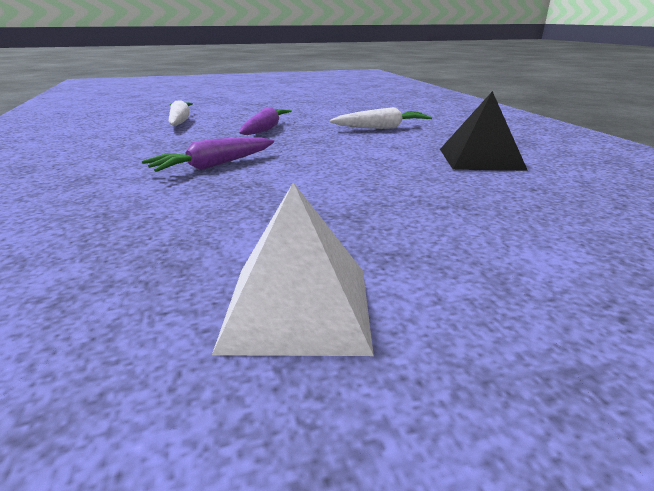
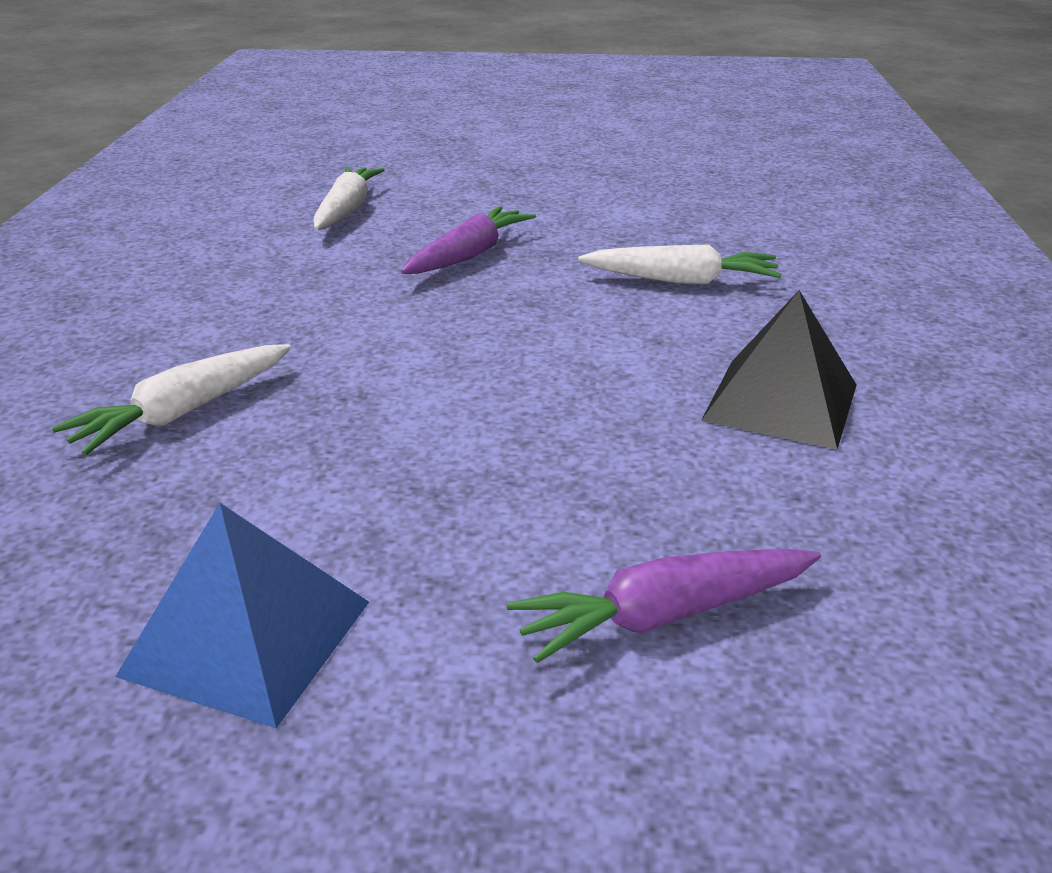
camera: 20 degrees right, 5 degrees up
purple carrot [142,137,274,172] -> purple carrot moved to [507,549,821,663]
white pyramid [212,182,374,356] -> blue pyramid [115,503,369,728]
none -> white carrot [52,344,291,455]

